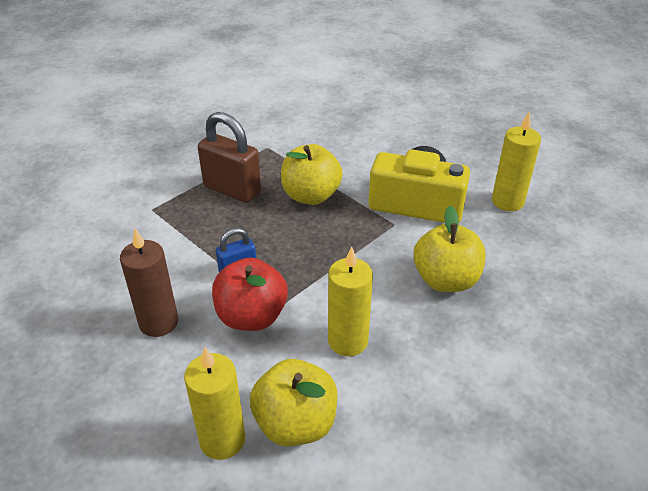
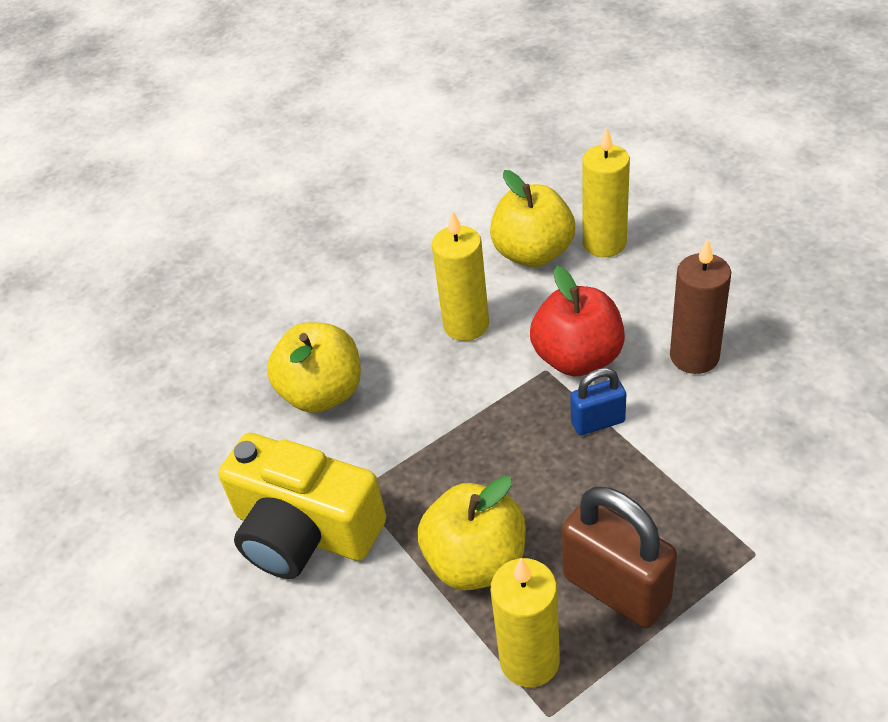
camera: 165 degrees left, 5 degrees up
yellow candle [492,112,541,211] -> yellow candle moved to [491,558,560,687]

